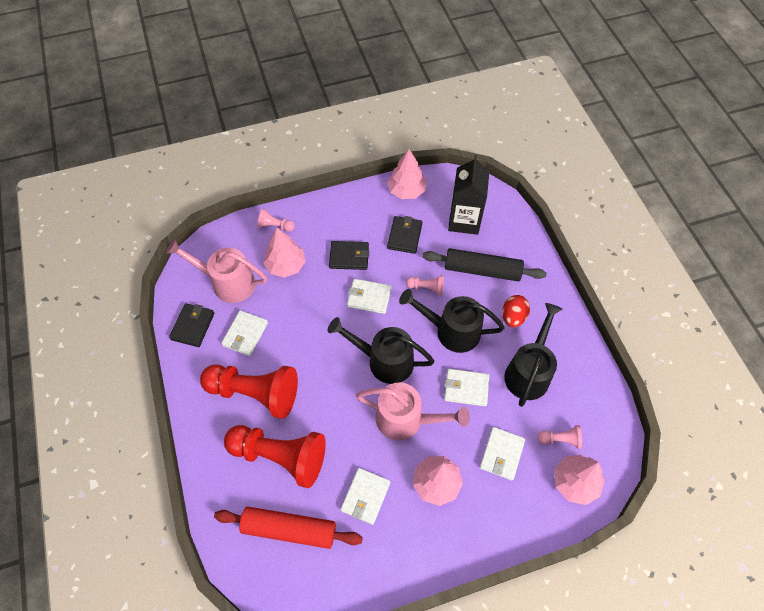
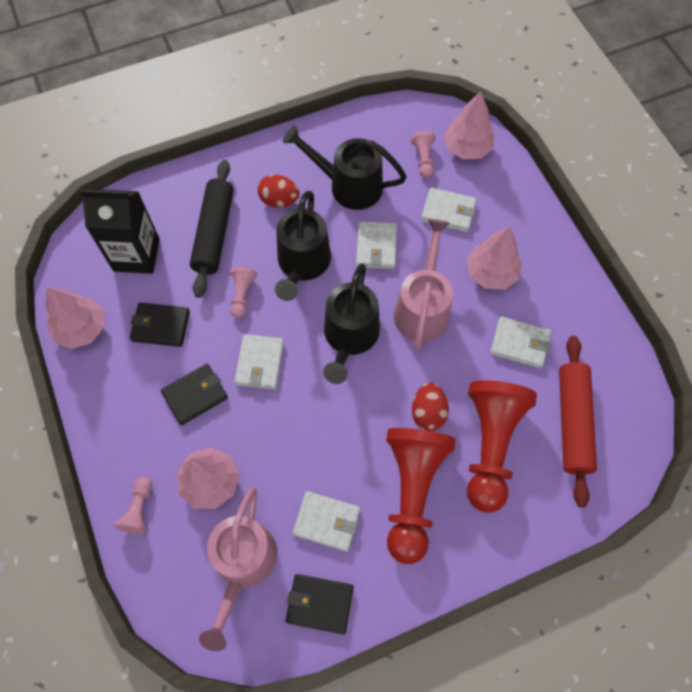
camera: 95 degrees left, 5 degrees up
black wallet [329,241,369,270] -> black wallet turned 60 degrees clockwise [161,364,228,425]
none -> red egg [412,382,449,431]

